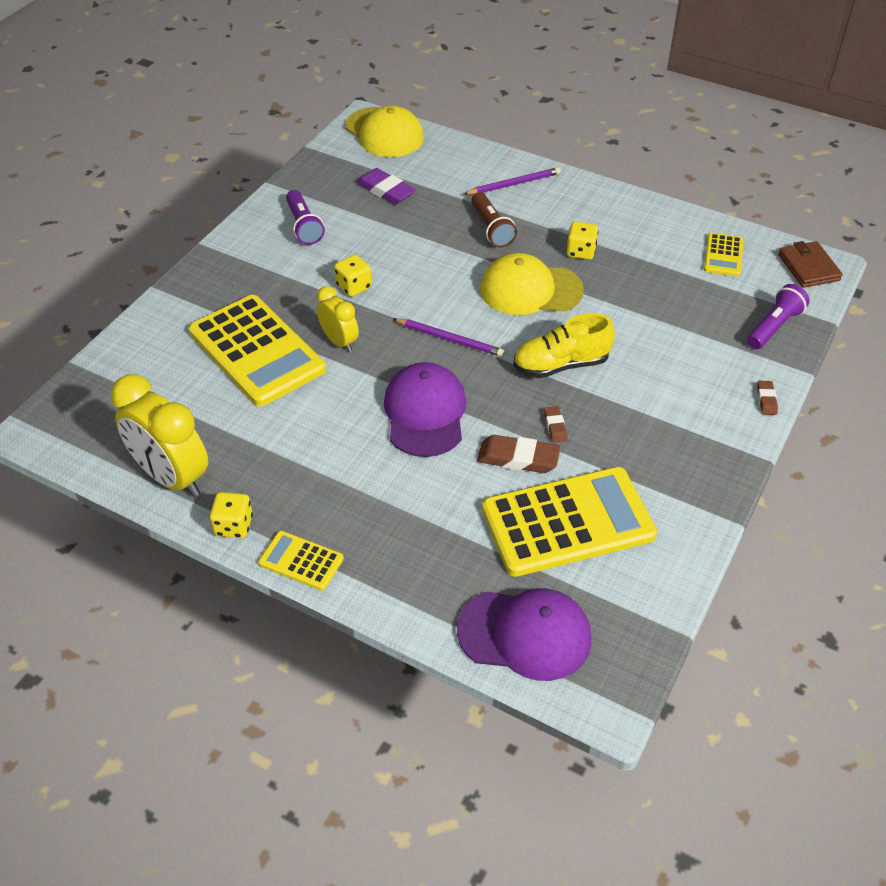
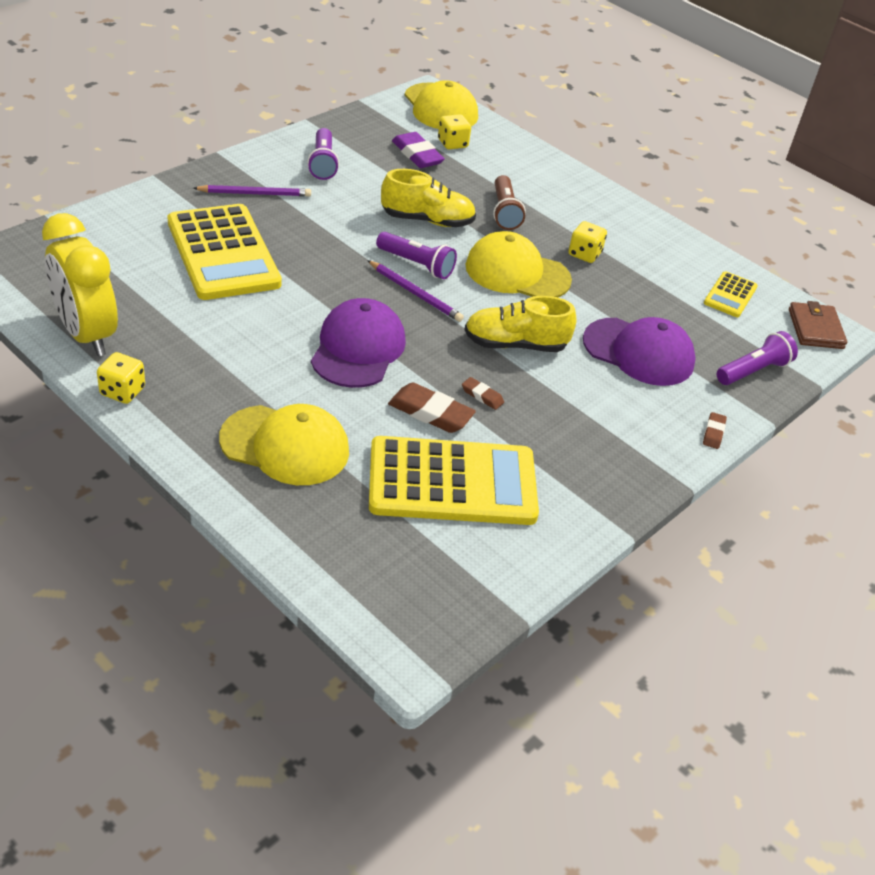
camera: 10 degrees right, 5 degrees down
yellow calculator [258,531,344,591] -> none
yellow clock [317,286,359,352] -> none
yellow dice [334,255,372,297] -> yellow dice moved to [438,114,471,150]
purple cap [457,588,592,681] -> purple cap moved to [583,317,696,386]
purple pencil [464,167,561,195] -> purple pencil moved to [193,185,311,197]
brown eraser [544,406,567,443] -> brown eraser turned 60 degrees counterclockwise [462,377,504,410]
none -> yellow cap [219,404,349,485]
none -> purple flashlight [376,232,457,279]
none -> yellow shoe [381,169,476,227]

